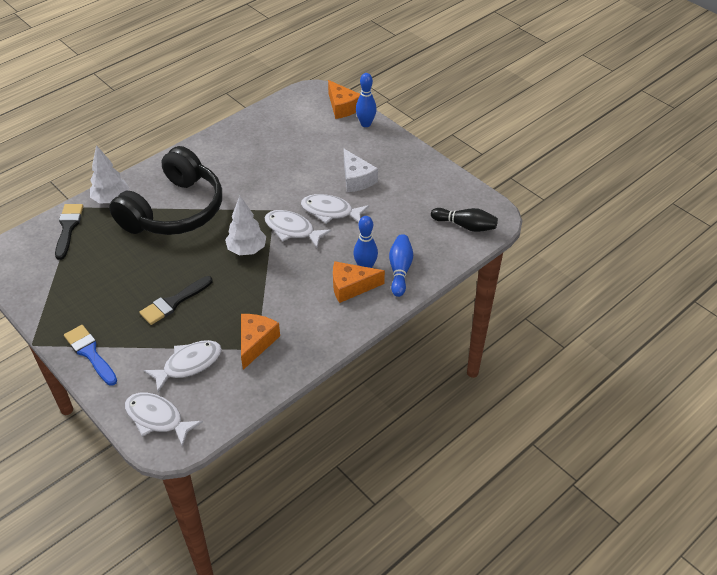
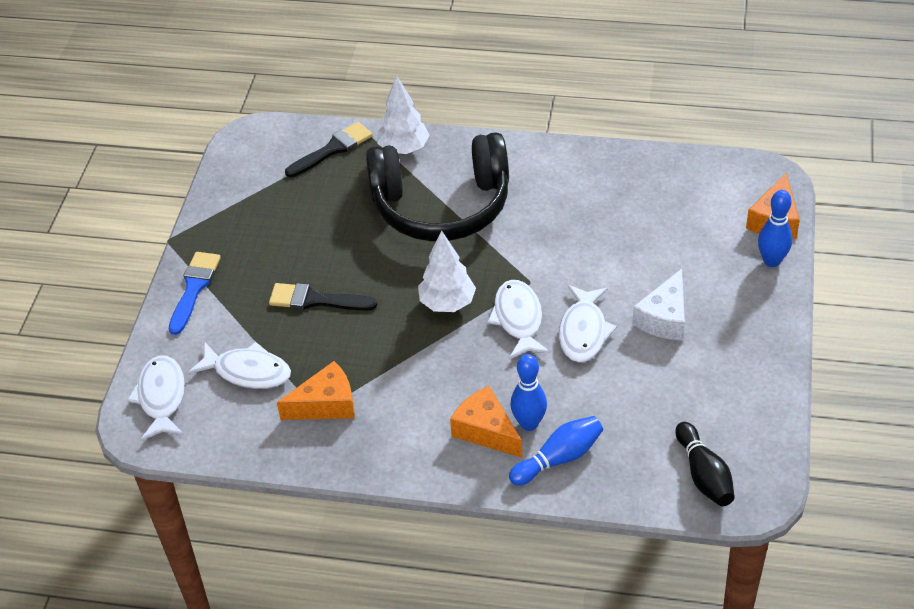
camera: 55 degrees right, 0 degrees up
white fish [301,194,369,224] -> white fish turned 150 degrees counterclockwise [559,285,617,362]

